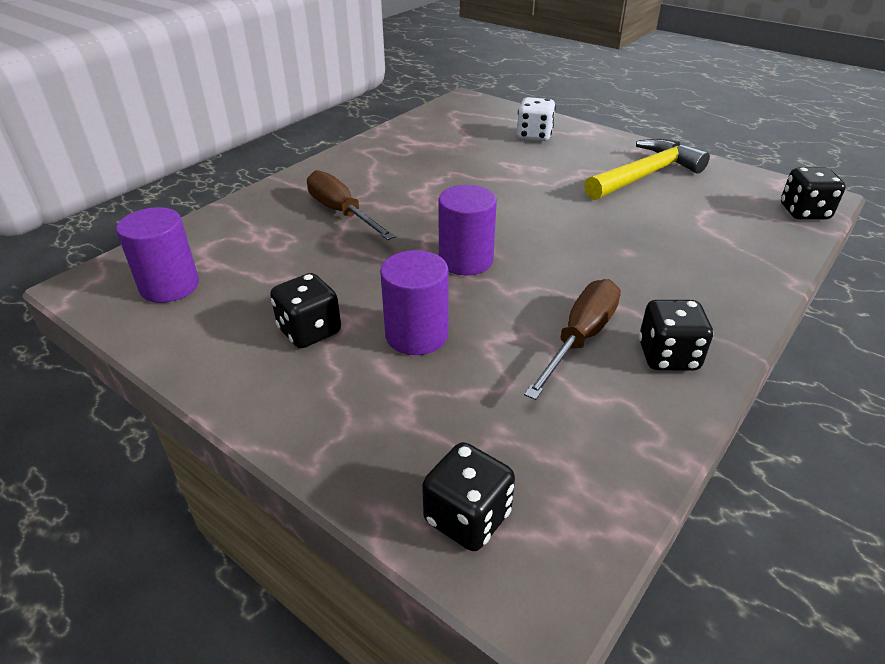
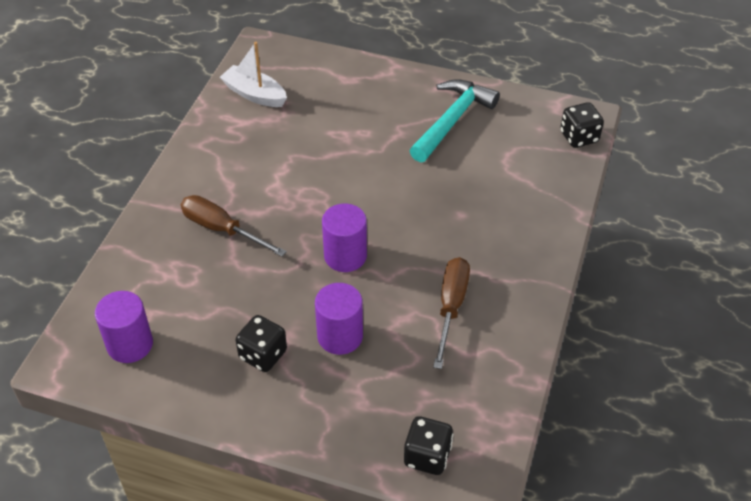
camera: 20 degrees left, 10 degrees up
white dice [517,97,556,141] -> none
yellow hammer [584,139,710,200] -> turquoise hammer [410,79,500,162]
black dice [639,300,713,371] -> none
none -> white boat [220,42,287,107]

